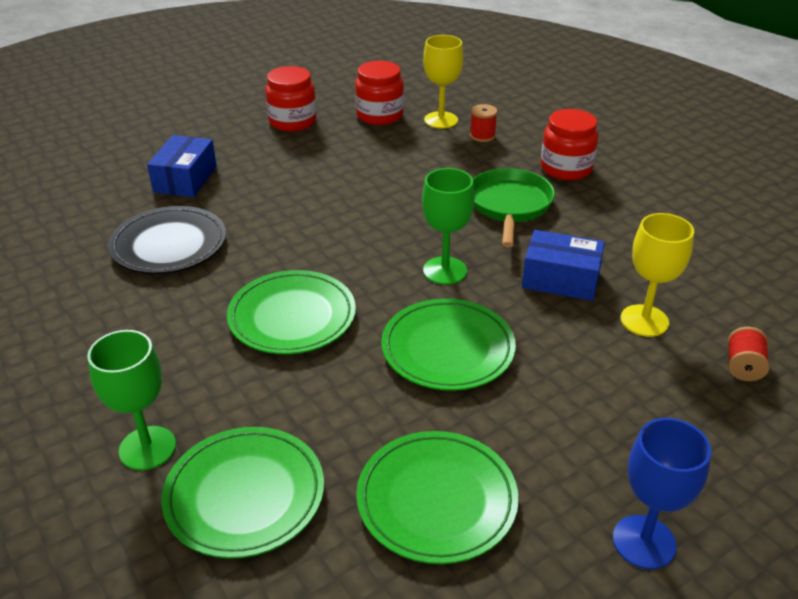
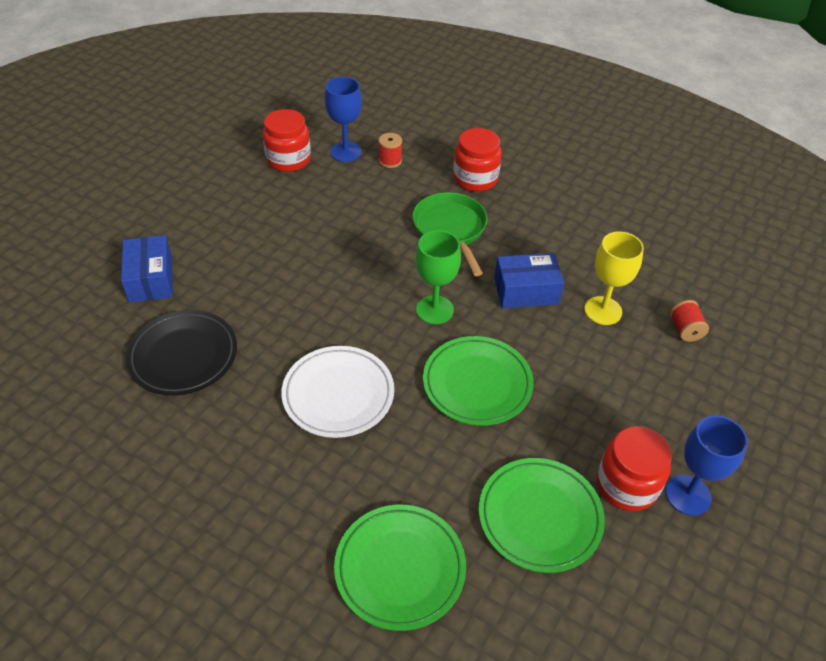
camera: 25 degrees left, 10 degrees up
green goblet [87,330,176,470] -> none
green plate [227,270,356,354] -> white plate [281,346,394,438]
red jar [265,66,317,132] -> red jar moved to [597,426,672,511]
yellow goblet [423,35,463,129] -> blue goblet [325,77,362,162]

